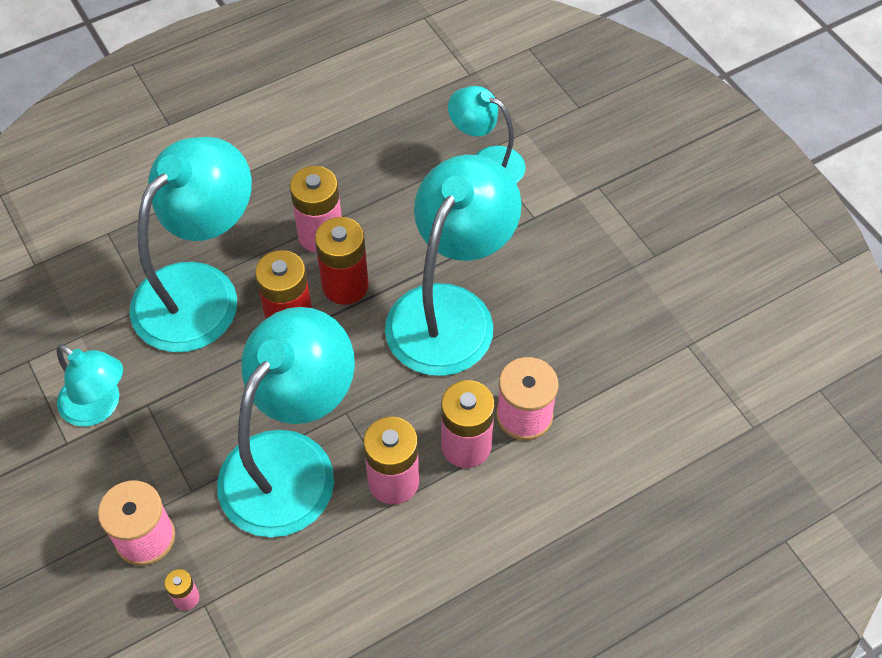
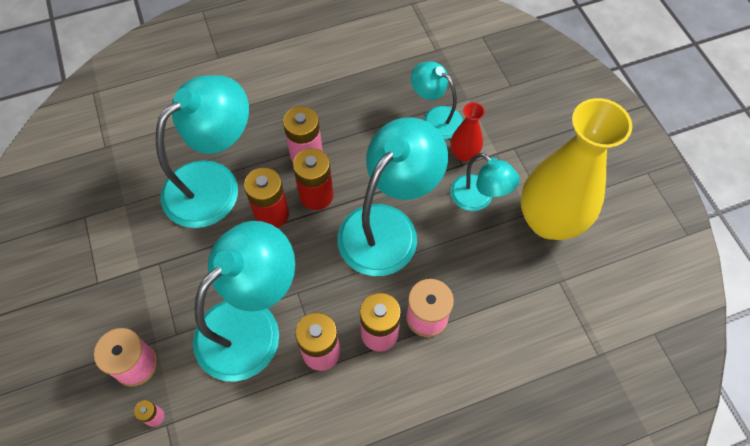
camera: 10 degrees right, 5 degrees up
turquoise lamp [57,344,123,427] -> turquoise lamp moved to [450,153,520,211]
none -> red vase [451,102,485,162]
none -> yellow vase [521,98,632,240]

